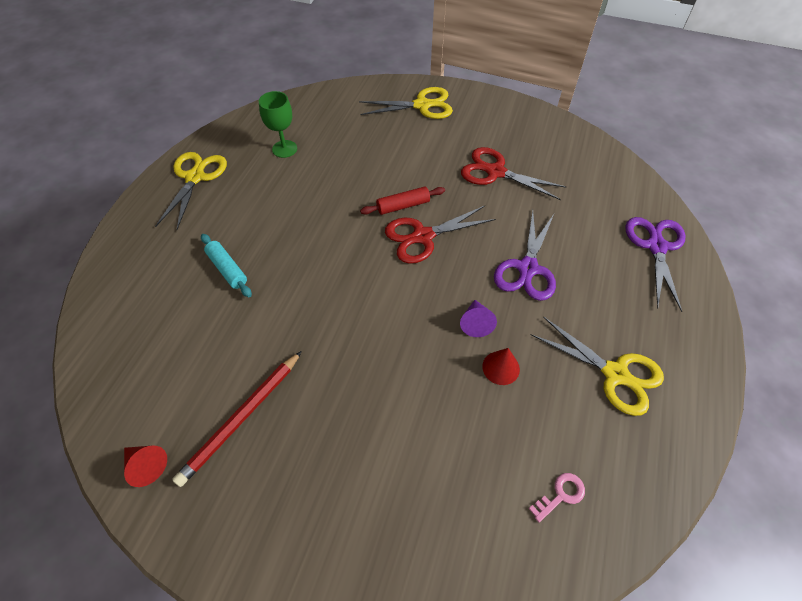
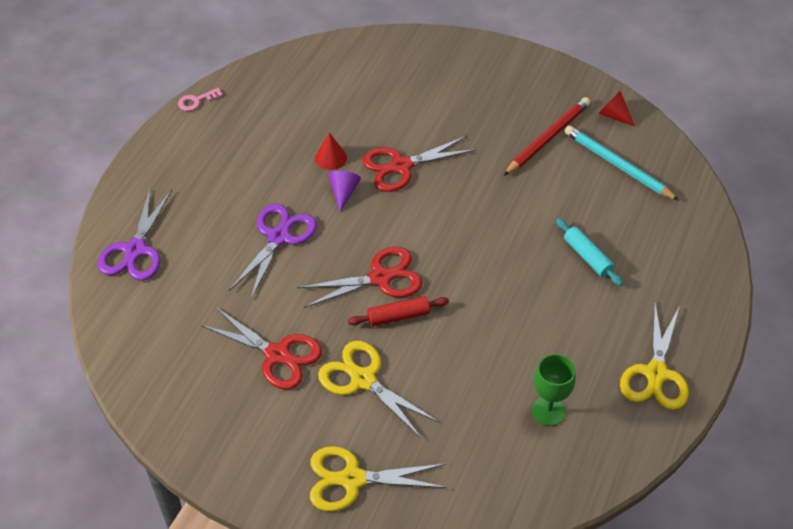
camera: 175 degrees left, 5 degrees down
pink key [529,473,585,523] -> pink key moved to [178,88,223,111]
yellow scissors [531,316,664,416] -> yellow scissors moved to [318,341,439,438]
none -> red scissors [362,136,476,192]
none -> turquoise pencil [564,125,679,201]

